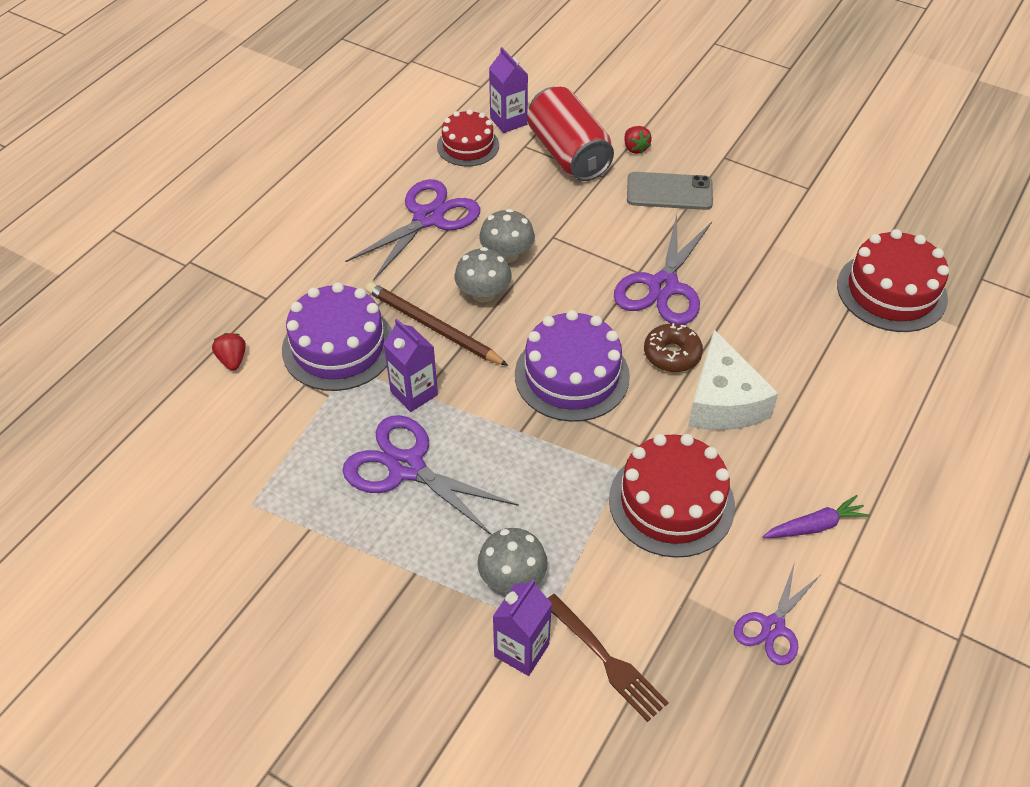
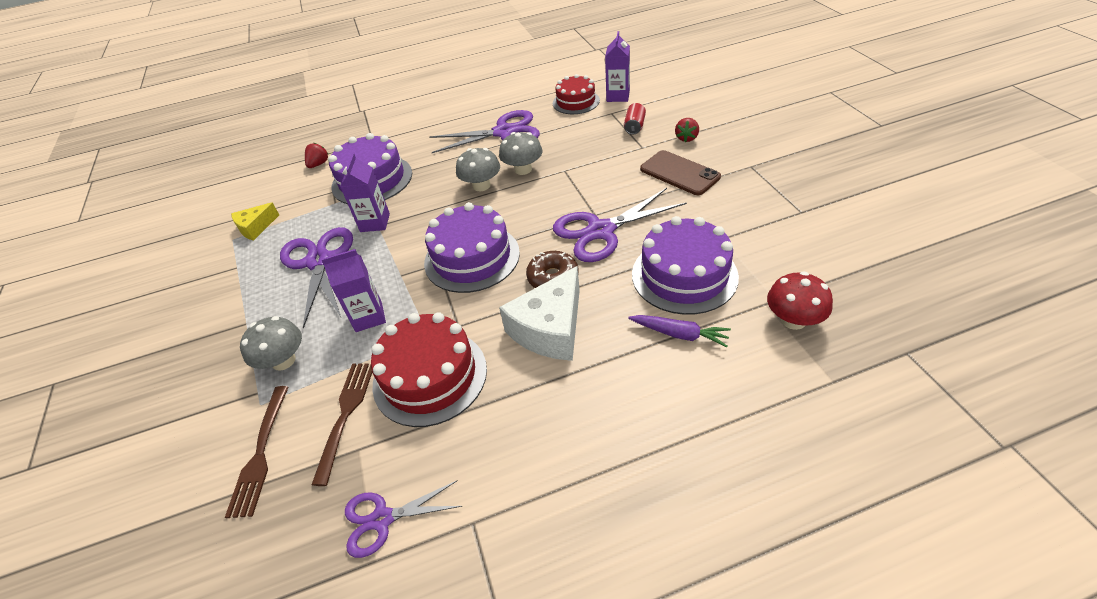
camera: 45 degrees right, 5 degrees down
brown pencil [366,282,508,366] -> none
purple carton [492,579,552,676] -> purple carton moved to [321,249,386,332]
red can [527,87,614,181] -> red can [624,103,646,135], size x0.42
grey phone [627,172,713,210] -> brown phone [640,150,721,195]
purple carrot [763,495,870,538] -> purple carrot moved to [628,315,731,347]
red cake [837,229,949,332] -> red mushroom [767,272,833,330]
none -> yellow cheese [231,202,279,241]
none -> brown fork [311,363,372,486]
none -> purple cake [632,216,739,315]

